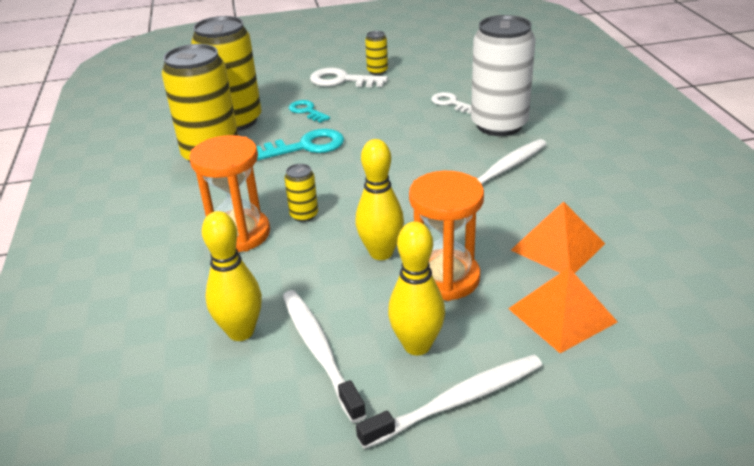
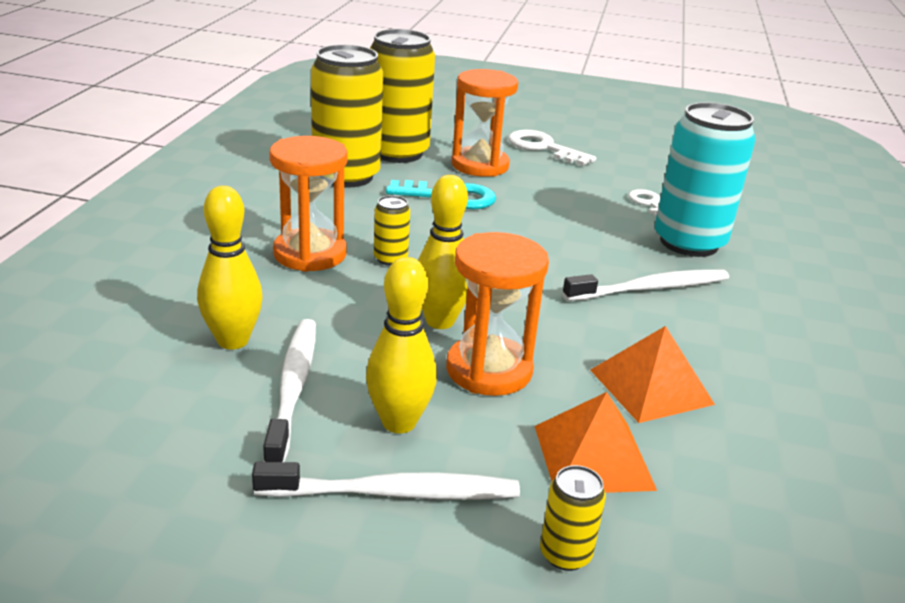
camera: 20 degrees right, 5 degrees down
turquoise key [289,100,330,123] -> orange hourglass [451,69,518,177]
yellow can [365,31,388,75] -> yellow can moved to [540,465,606,571]
white can [471,15,536,136] -> turquoise can [655,102,756,257]

